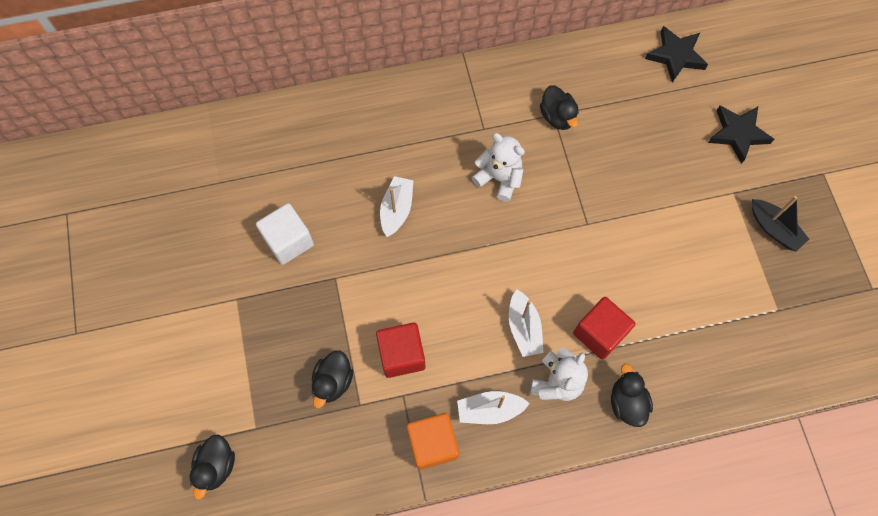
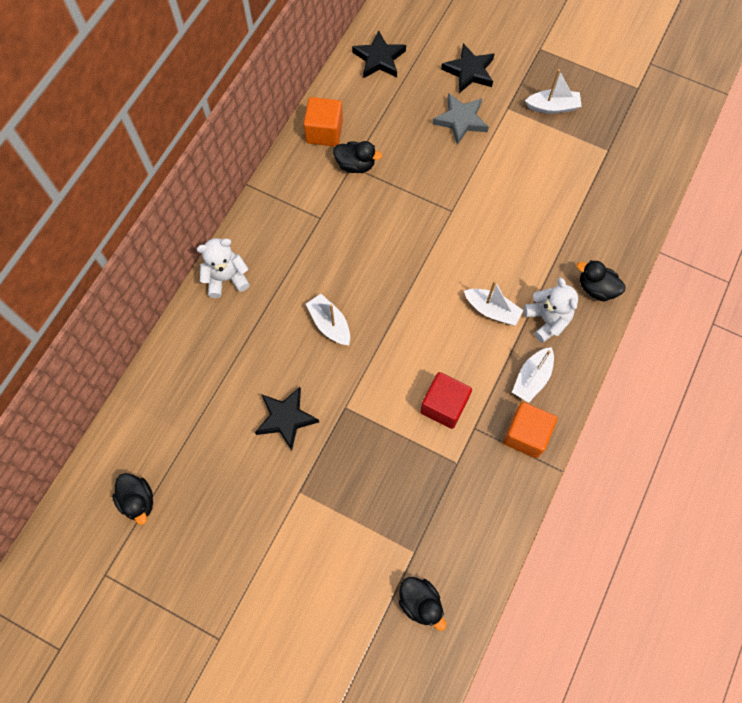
camera: 50 degrees left, 0 degrees up
white cube [256,203,314,265] -> black star [255,387,319,450]
black duck [312,350,353,408] -> black duck moved to [112,473,153,525]
white teddy bear [472,133,525,202] -> white teddy bear moved to [196,238,250,298]
red cube [573,297,636,360] -> none
black boat [752,196,809,252] -> white boat [525,69,582,114]
none -> orange cube [304,97,343,147]
none -> grey star [432,93,489,145]

